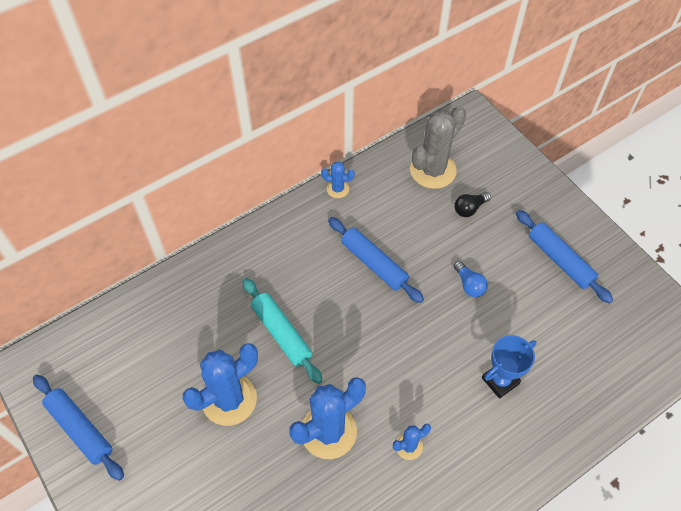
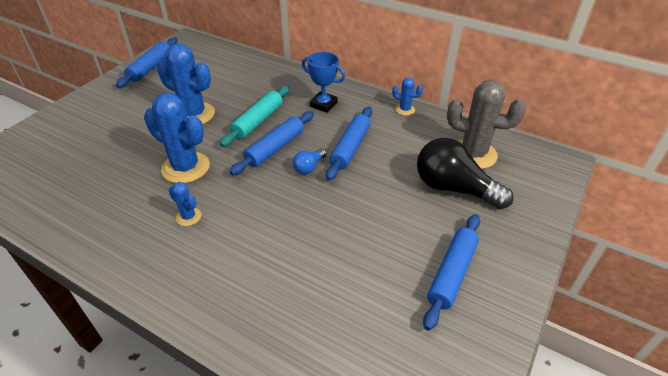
camera: 65 degrees right, 15 degrees down
blue cactus [321,161,355,198] -> blue cactus turned 60 degrees counterclockwise [392,78,423,116]
black light bulb [454,192,491,217] -> black light bulb [417,138,513,209], size x2.17
blue light bulb [454,261,488,297] -> blue light bulb moved to [293,149,326,174]
blue trophy [482,335,537,399] -> blue trophy moved to [302,52,345,113]
none -> blue rolling pin [230,111,314,176]

